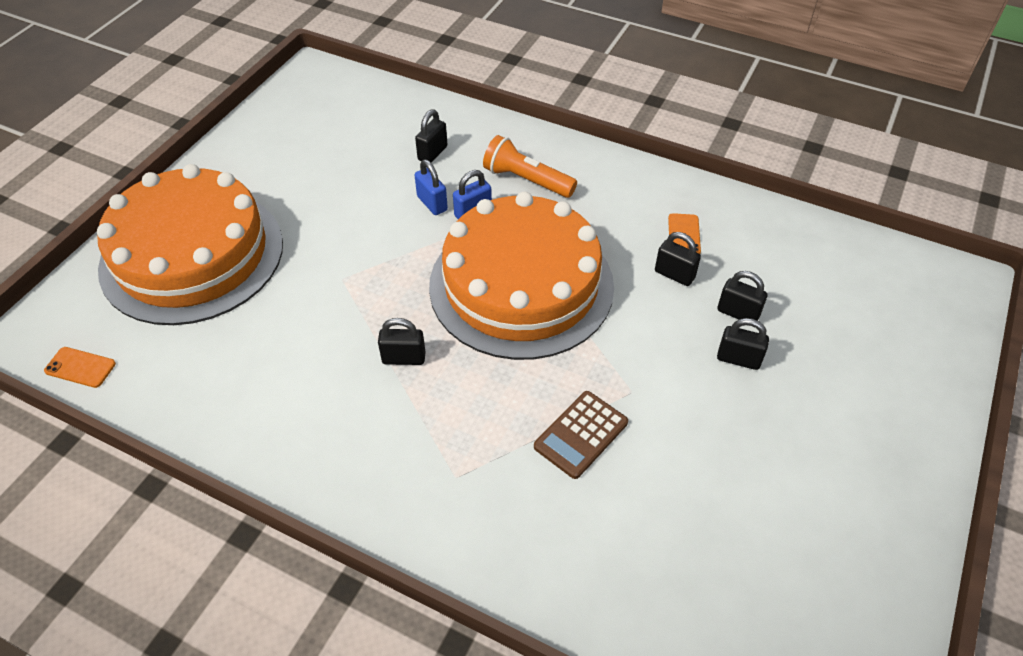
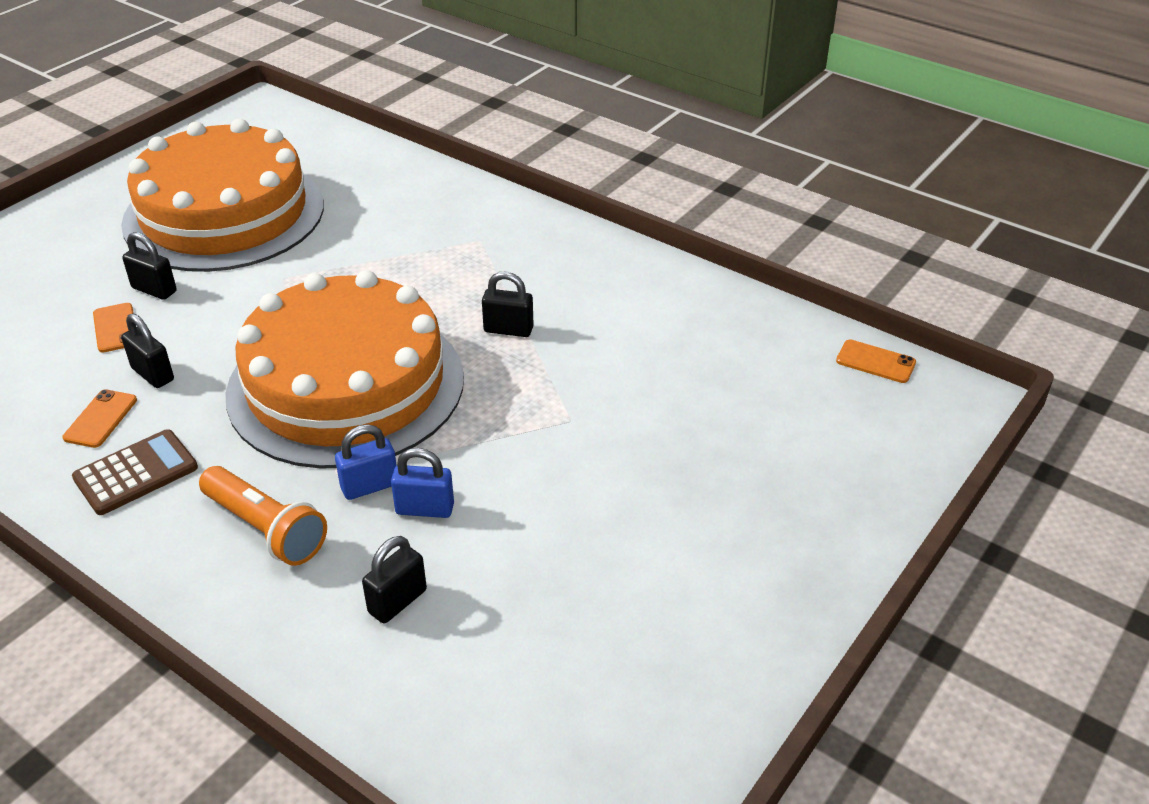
camera: 170 degrees left, 10 degrees down
orange cake [97,164,283,325] -> orange cake moved to [121,119,324,272]
blue padlock [415,159,448,215] -> blue padlock turned 60 degrees counterclockwise [391,448,454,518]
brown calculator [534,391,628,479] -> brown calculator moved to [72,429,198,515]
black padlock [717,271,767,321] -> orange phone [93,303,134,353]

